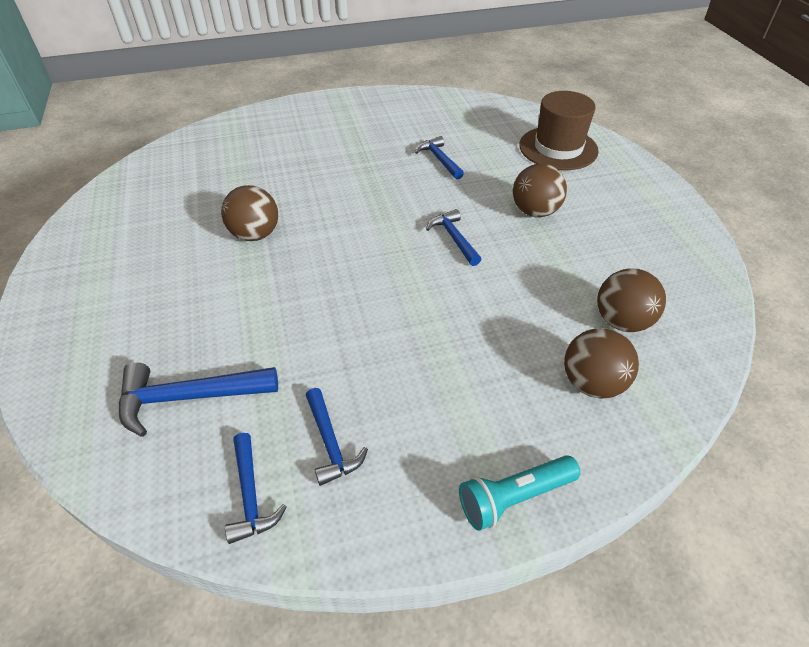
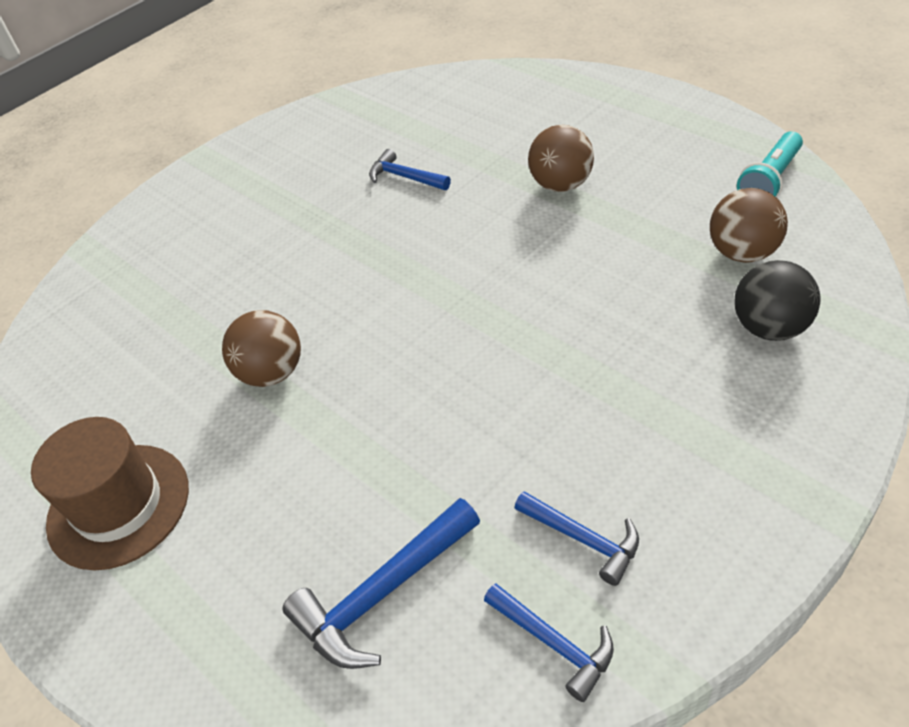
camera: 25 degrees left, 0 degrees up
blue hammer [426,209,481,266] -> none
turquoise flashlight [459,455,581,531] -> turquoise flashlight moved to [737,131,803,197]
brown hat [519,91,599,170] -> brown hat moved to [31,417,189,570]
brown ball [564,328,639,399] -> black ball [735,260,821,341]

